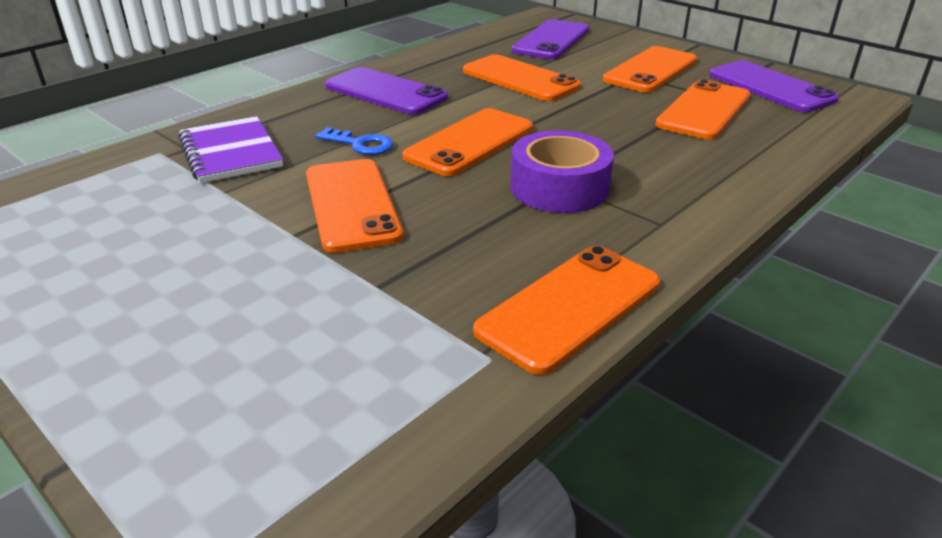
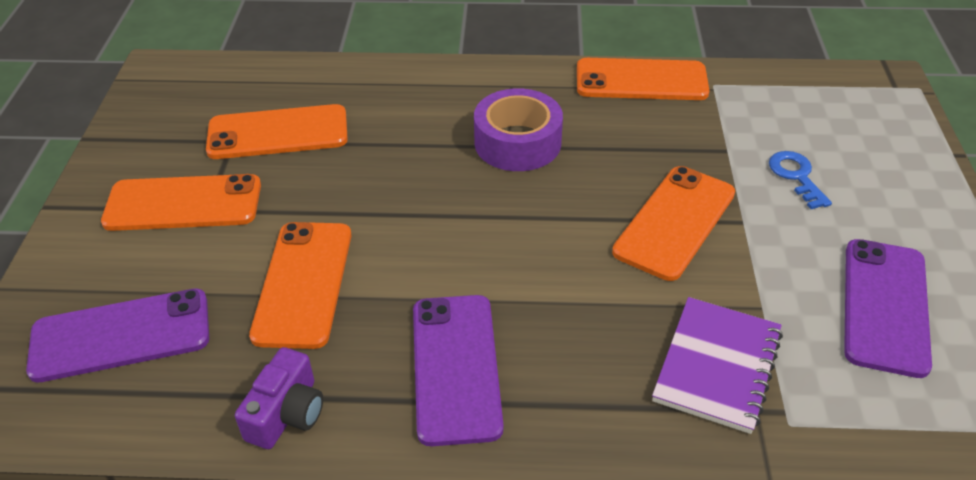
camera: 130 degrees left, 10 degrees up
blue key [315,127,393,155] -> blue key moved to [769,151,832,209]
orange phone [402,108,533,176] -> none
purple phone [709,60,839,112] -> purple phone moved to [844,239,932,378]
none -> purple camera [235,347,323,449]

